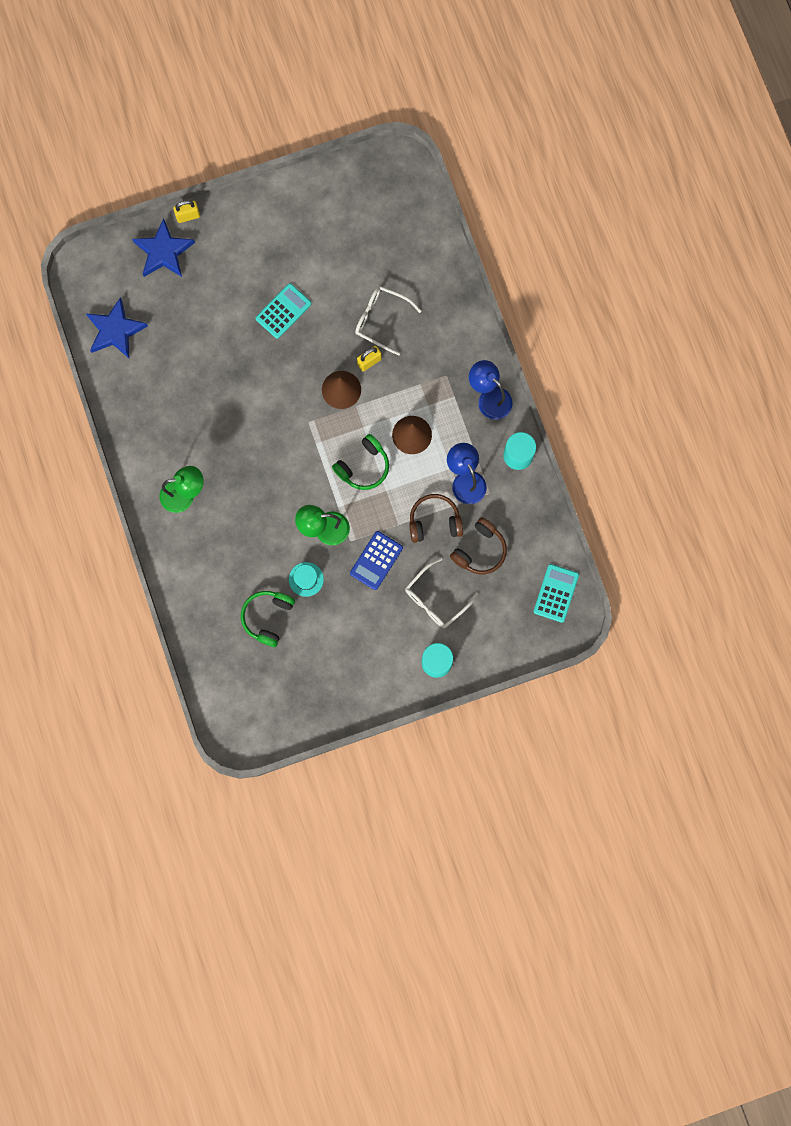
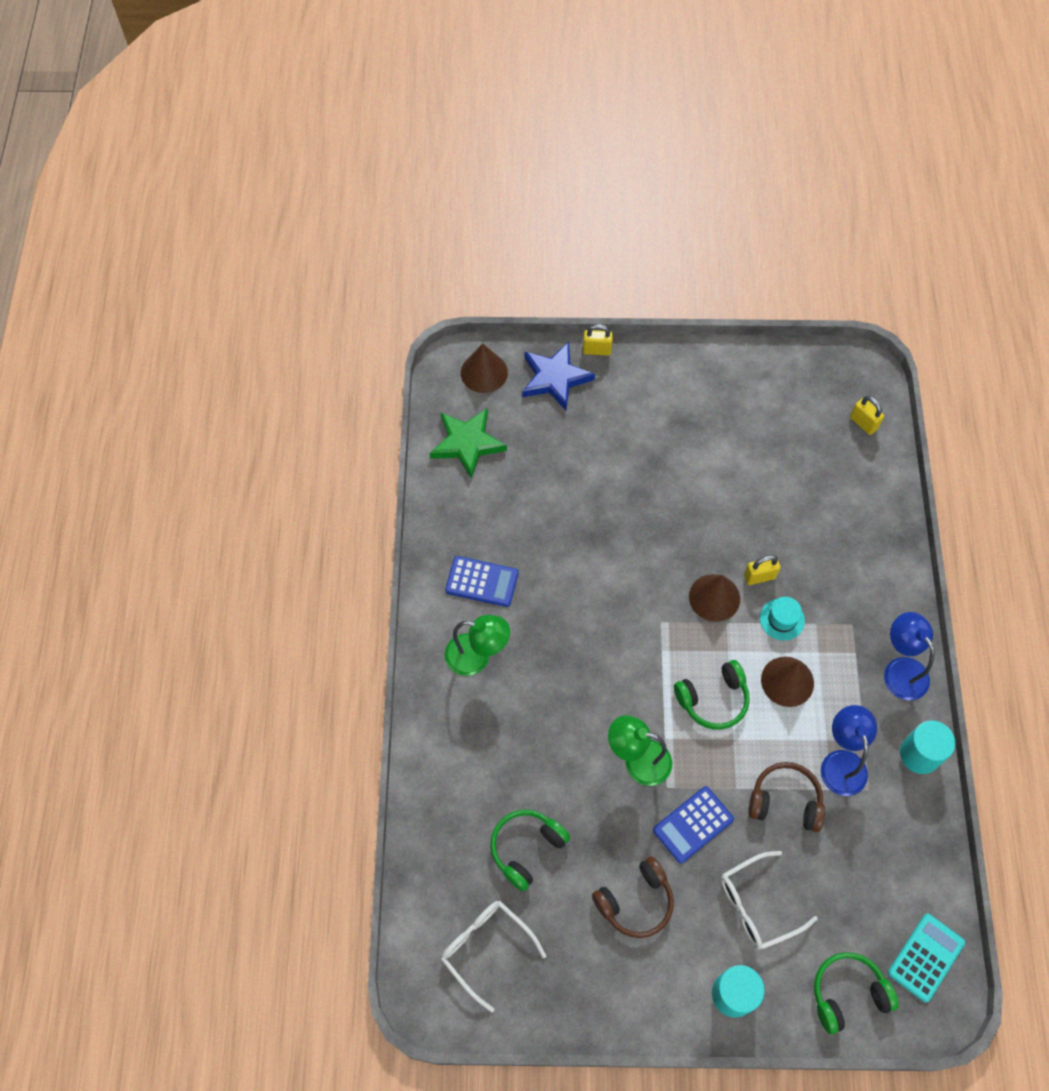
camera: 20 degrees right, 15 degrees down
blue star [86,297,148,359] -> green star [430,408,507,479]
turquoise calculator [256,283,311,339] -> none
turquoise hat [289,562,324,597] -> turquoise hat moved to [760,597,805,640]
white glasses [355,286,421,355] -> white glasses moved to [441,901,546,1012]
brown headphones [450,517,507,574] -> brown headphones moved to [592,856,674,938]
none -> blue calculator [445,556,518,607]
none -> brown cone [461,344,508,393]
none -> green headphones [814,952,899,1034]
none -> yellow padlock [850,396,884,435]

